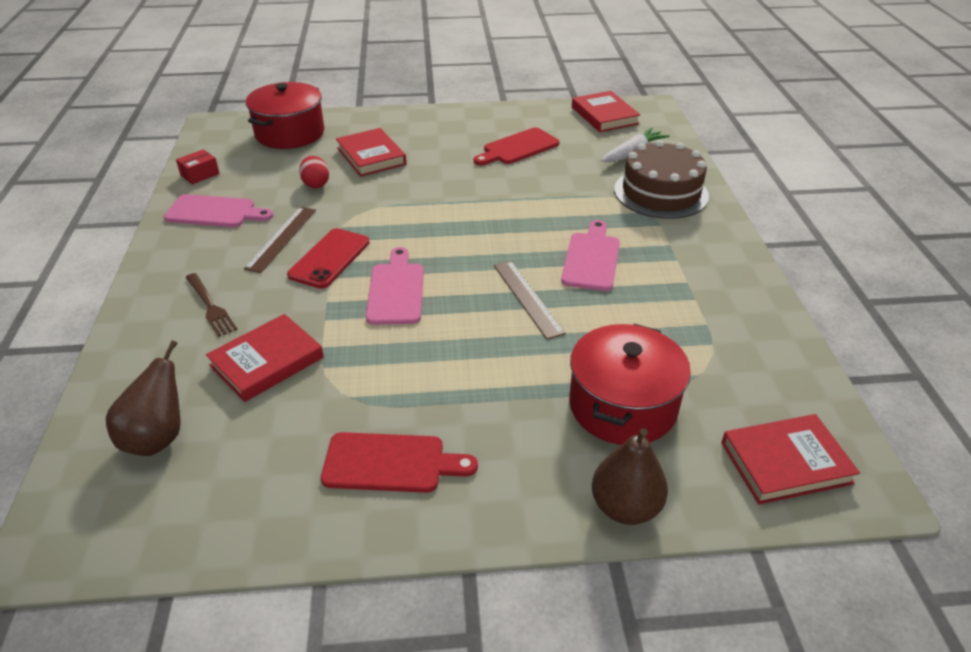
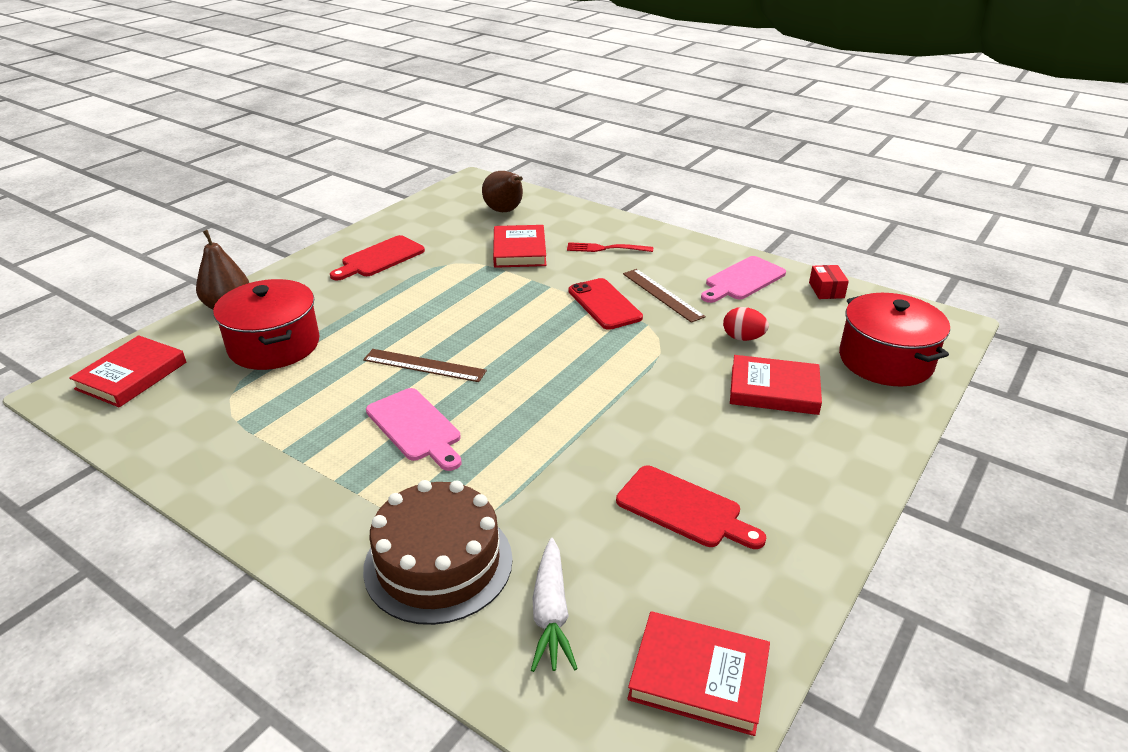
camera: 130 degrees right, 5 degrees down
brown fork [185,273,237,337] -> red fork [567,242,653,252]
pink cutting board [366,247,424,325] -> none
red cutting board [474,127,559,165] -> red cutting board turned 120 degrees clockwise [616,465,766,549]

